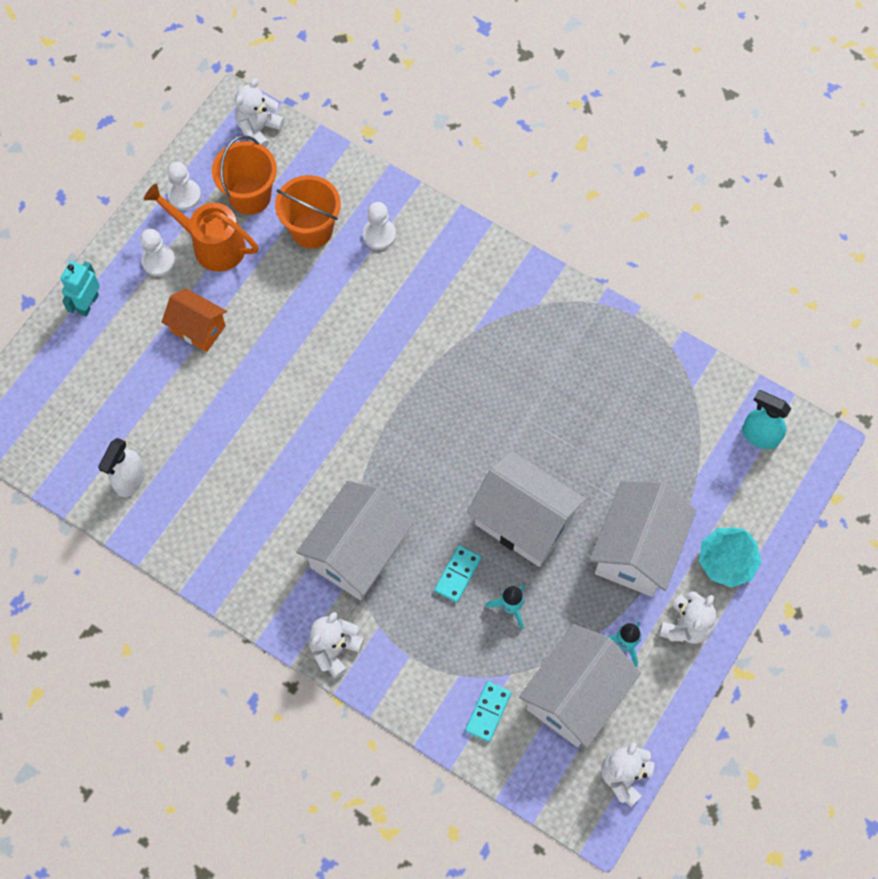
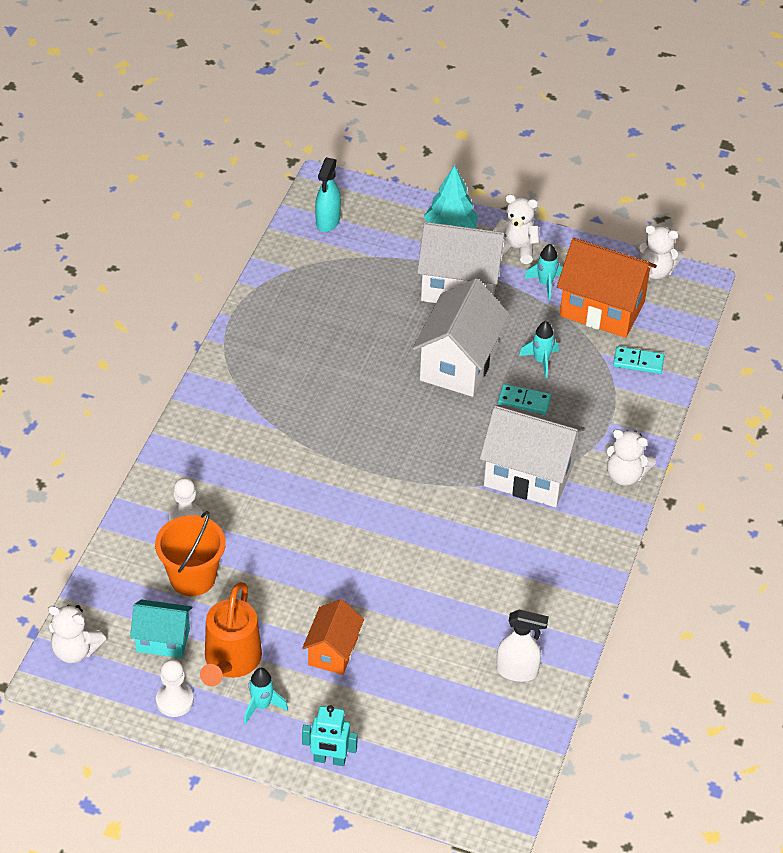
camera: 105 degrees left, 20 degrees down
white pawn [140,229,175,276] -> turquoise rocket [244,668,288,724]
orange bucket [212,135,277,215] -> turquoise house [130,600,192,658]
white house [519,624,641,748] -> orange house [557,238,657,338]

